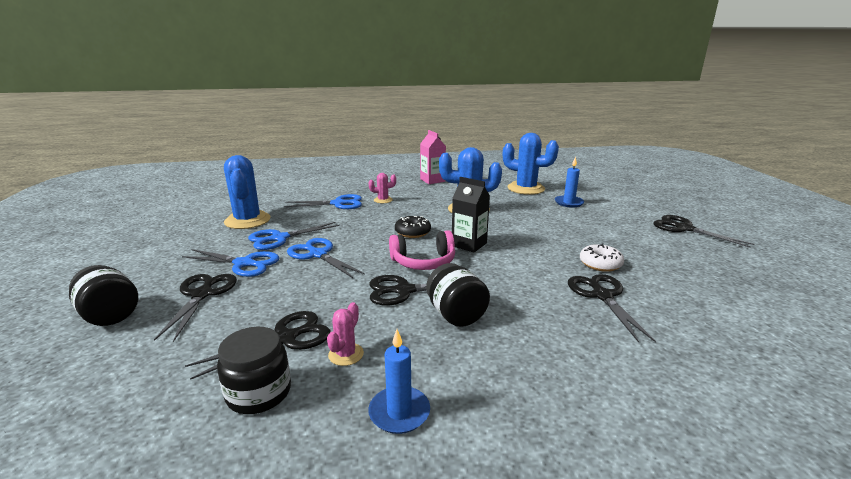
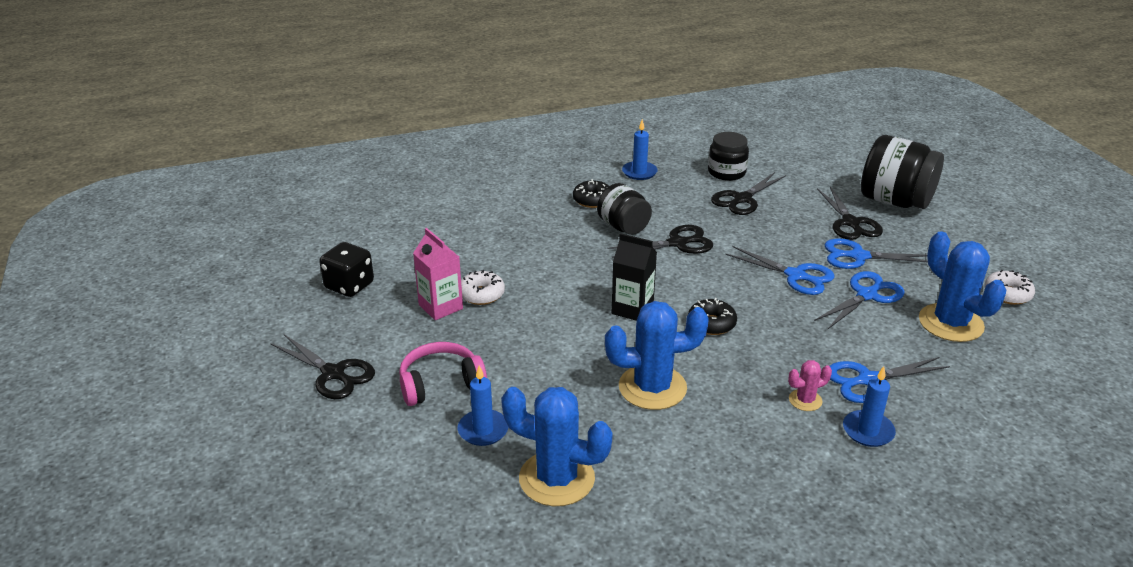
camera: 170 degrees right, 10 degrees up
black jar [69,265,138,326] -> black jar [861,135,944,209], size x1.60
pink cactus [327,302,364,366] -> none
pink headphones [389,230,455,270] -> pink headphones moved to [399,342,487,406]
pink carton [420,130,446,184] -> pink carton moved to [413,228,463,320]
black scissors [568,274,656,343] -> none
none -> black dice [319,242,374,297]
none -> black donut [573,179,609,208]
none -> blue candle [843,366,896,447]
none -> white donut [985,270,1035,305]

